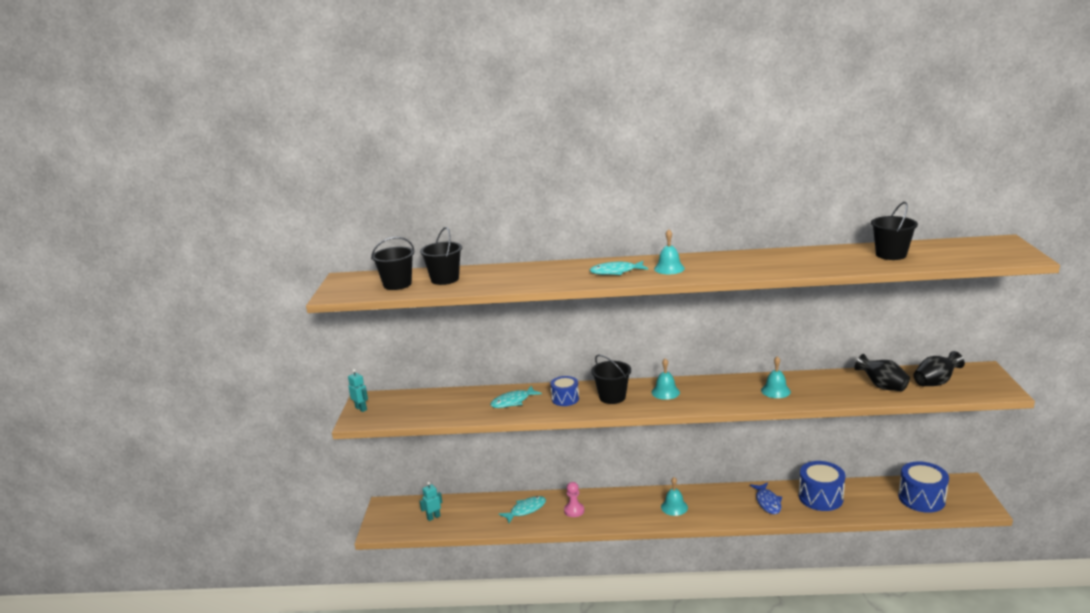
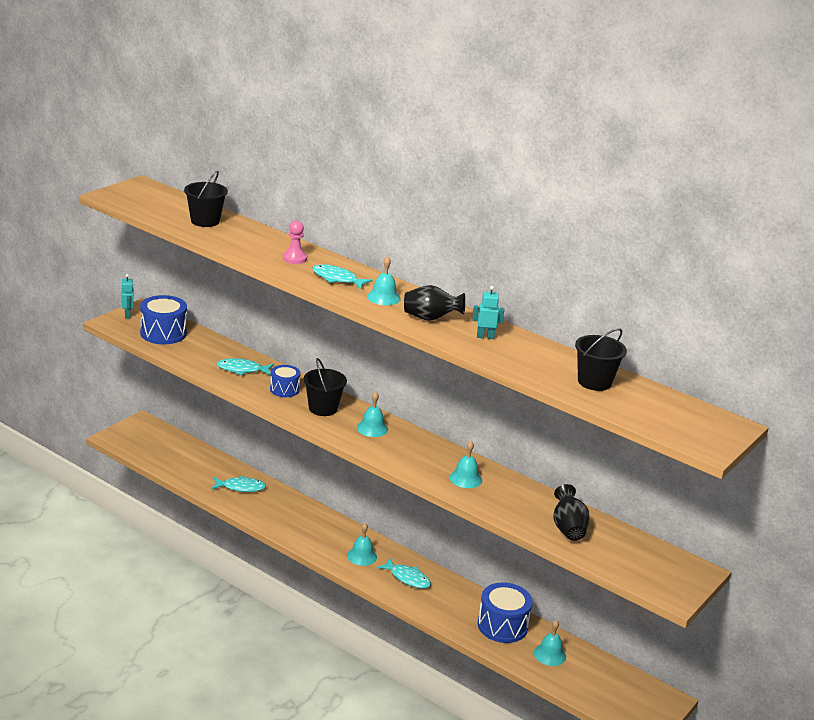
camera: 30 degrees right, 5 degrees up
black bucket [371,237,414,290] -> none
turquoise robot [419,482,442,521] -> turquoise robot moved to [472,286,504,339]
pink pawn [564,482,584,517] -> pink pawn moved to [283,221,307,264]
blue fish [750,482,782,514] -> none
blue drum [898,461,949,513] -> blue drum moved to [140,295,187,344]
black vase [914,351,965,386] -> black vase moved to [404,285,465,321]
none -> turquoise fish [377,558,431,589]
none -> turquoise bell [534,620,566,666]

